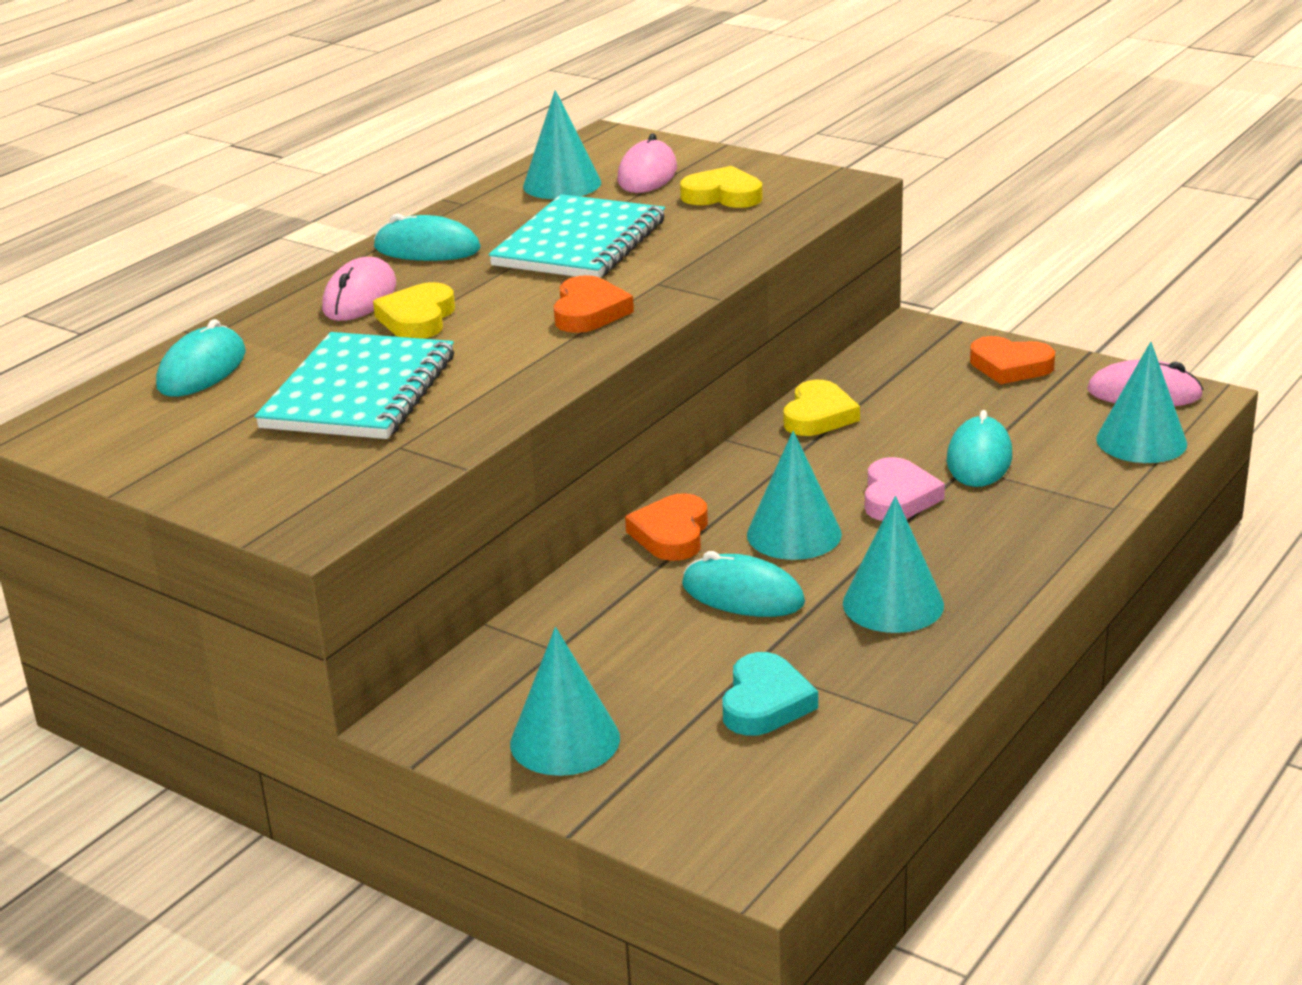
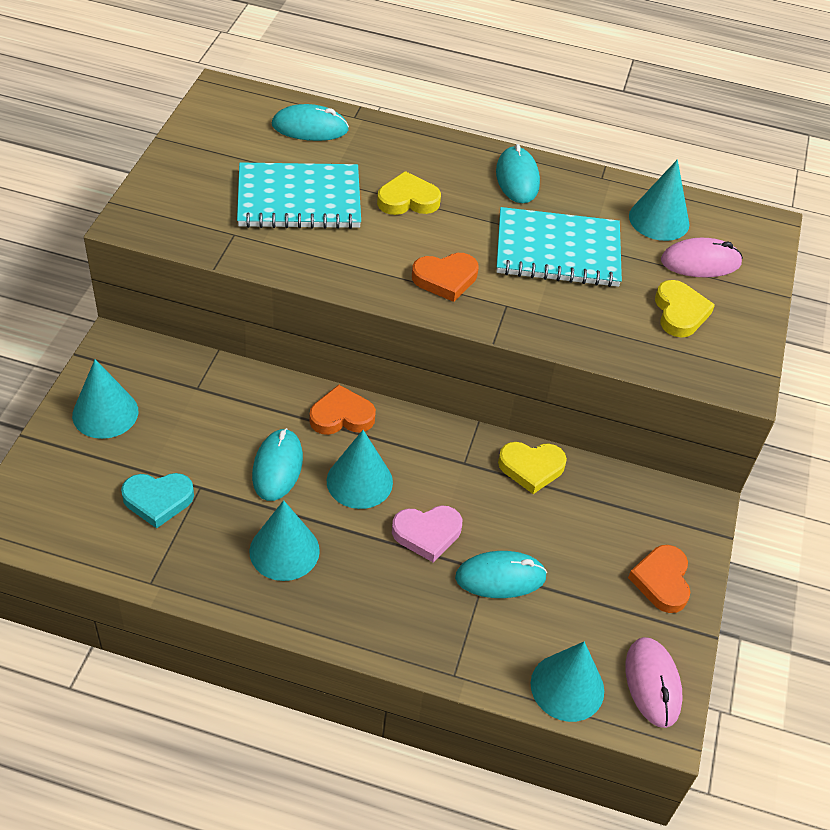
camera: 65 degrees right, 20 degrees up
pink mouse [322,257,396,321] -> none

